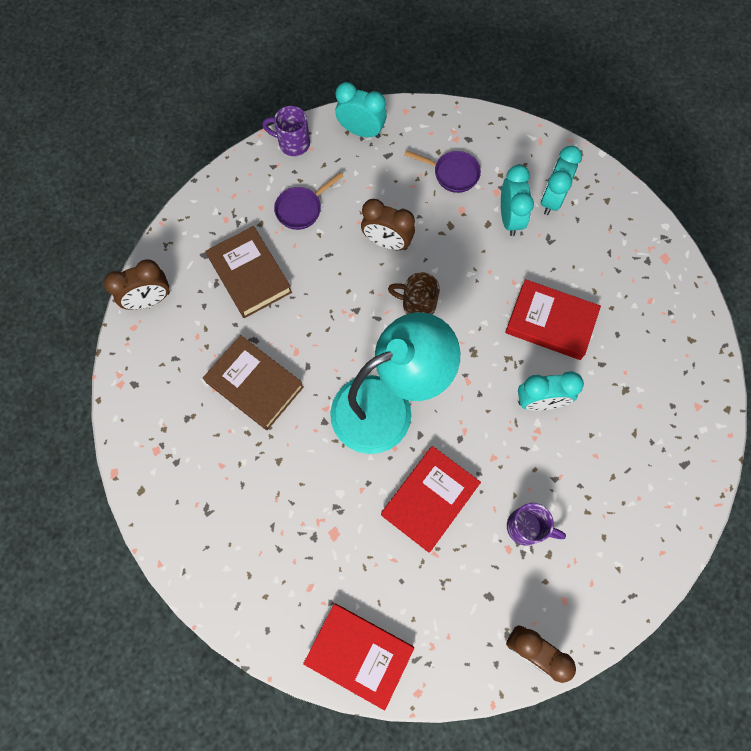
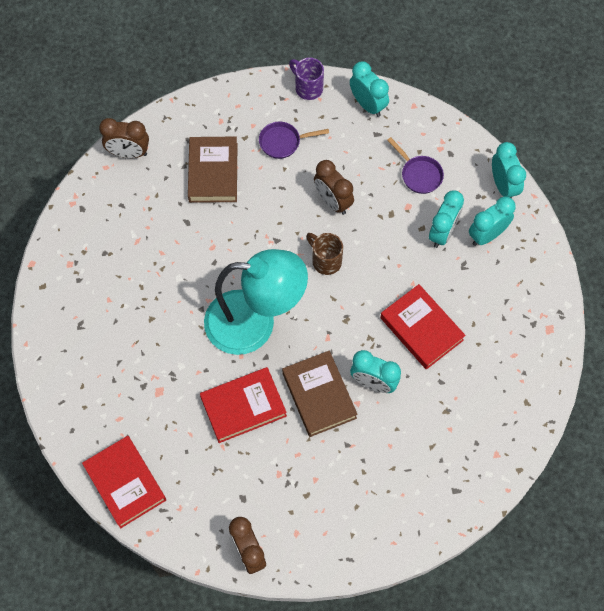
camera: 30 degrees right, 5 degrees down
brown book [203,335,304,430] -> brown book moved to [282,351,358,437]
purple mug [507,503,566,545] -> none
none -> turquoise clock [492,142,526,199]

